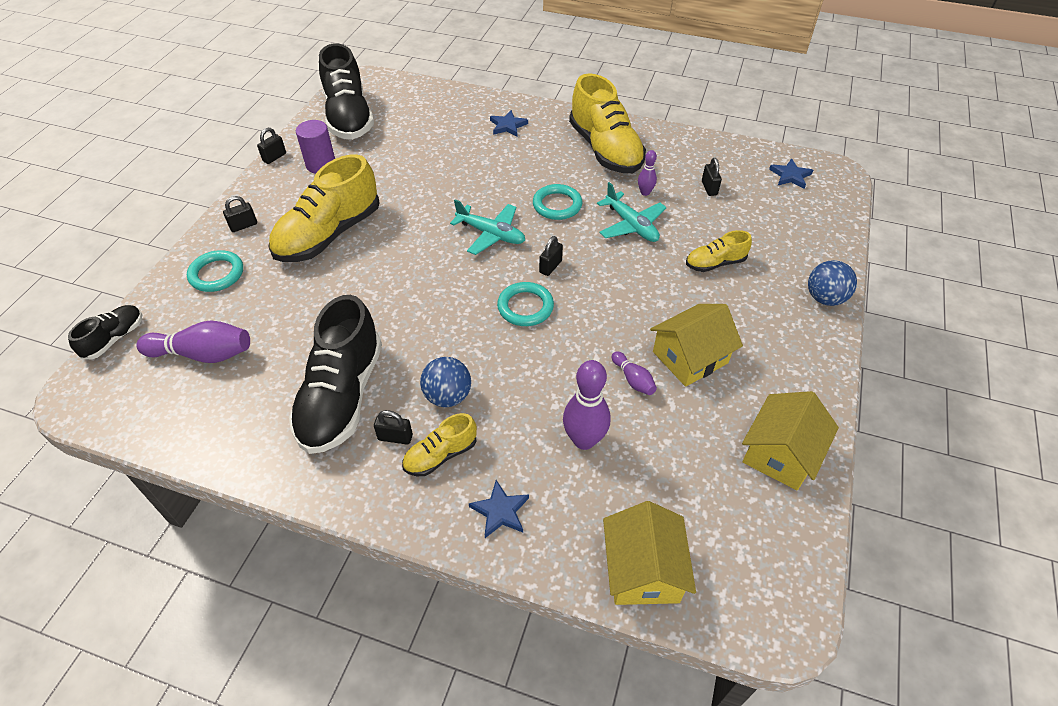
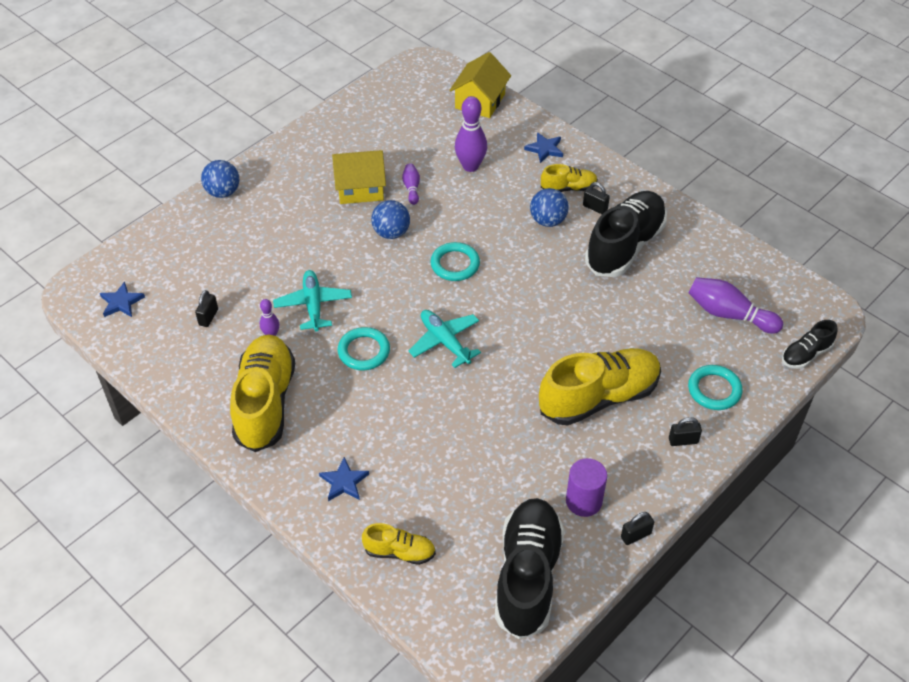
camera: 155 degrees left, 0 degrees up
black padlock [539,236,563,276] -> none
yellow shoe [686,230,752,272] -> yellow shoe moved to [362,523,436,565]
yellow house [742,391,839,490] -> none
none -> blue ball [371,200,410,239]

